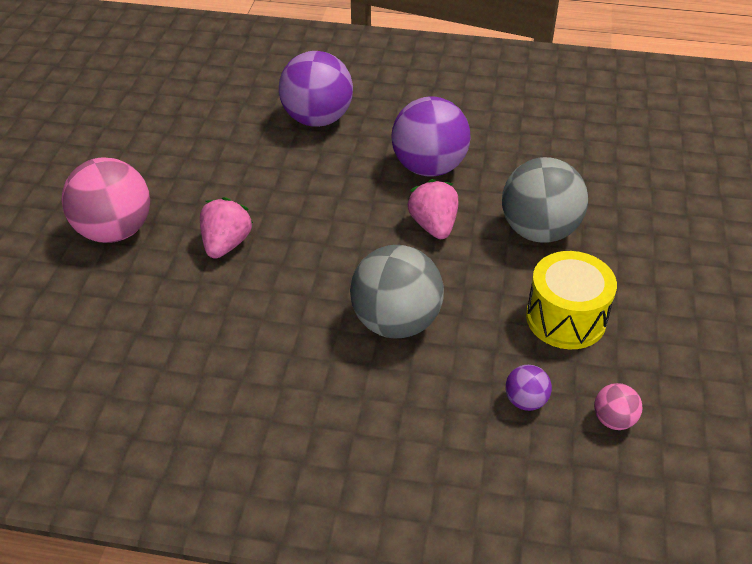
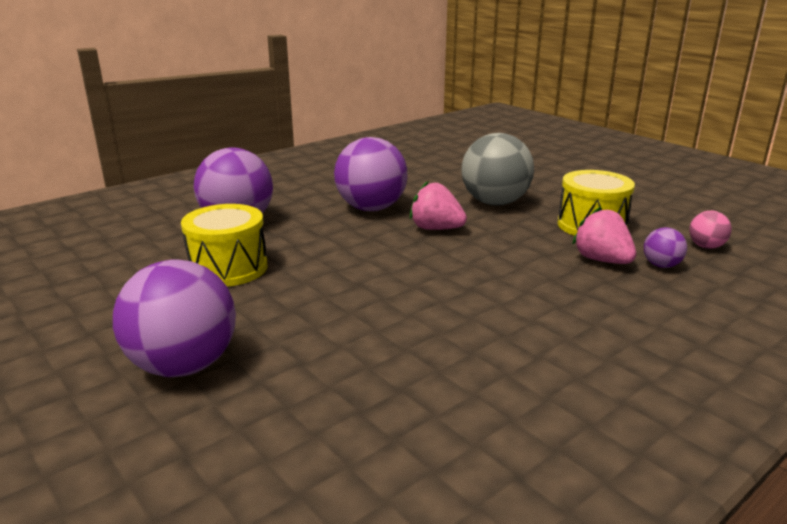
camera: 50 degrees left, 20 degrees down
pink ball [62,158,150,243] -> purple ball [113,259,236,377]
pink strawberry [200,197,253,259] -> pink strawberry moved to [572,207,636,264]
grey ball [350,245,444,339] -> none
none -> yellow drum [181,204,268,286]

